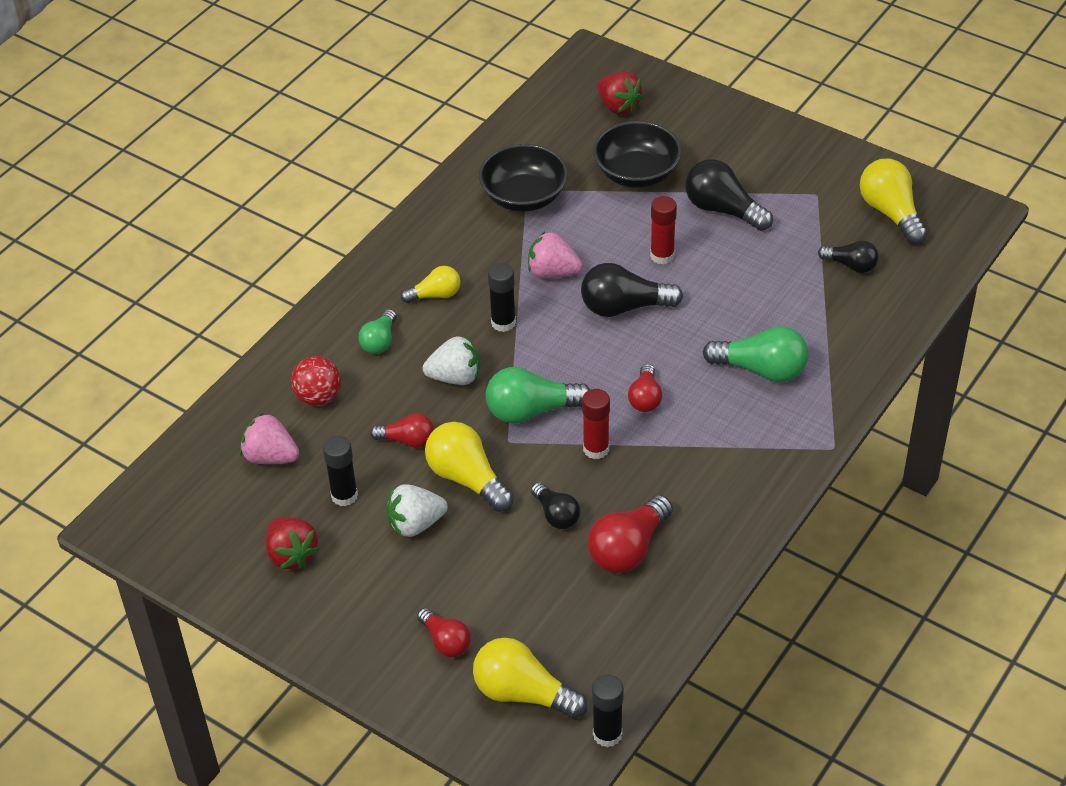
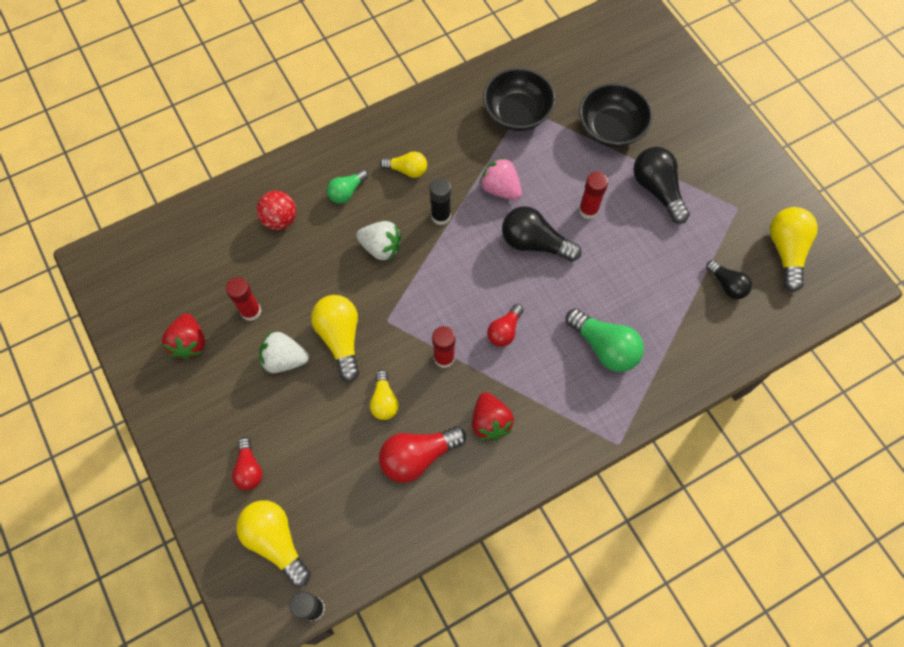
camera: 25 degrees right, 20 degrees up
pink strawberry [240,412,299,464] -> none
black glue stick [323,436,358,507] -> red glue stick [226,277,261,321]
red light bulb [370,413,434,448] -> none
green light bulb [486,367,590,424] -> none
black light bulb [531,482,580,529] -> yellow light bulb [370,370,399,420]
red strawberry [597,72,644,115] -> red strawberry moved to [472,392,514,440]

